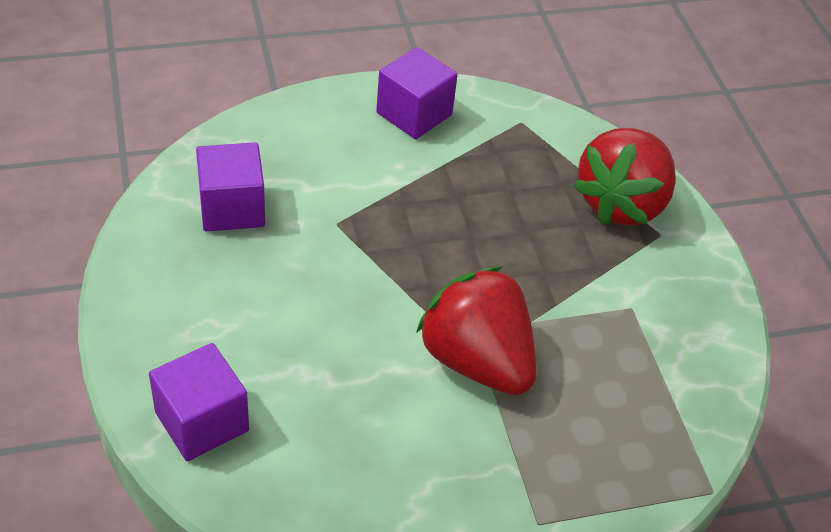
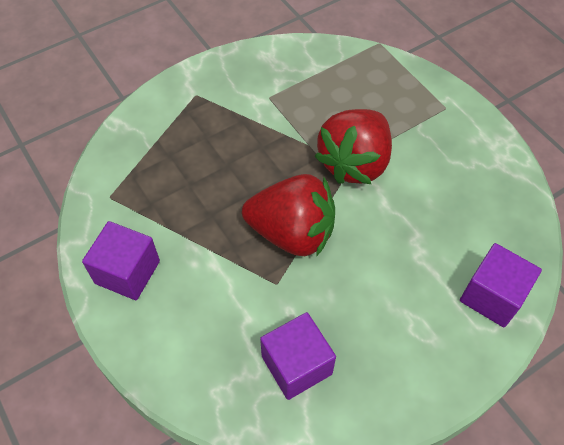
camera: 105 degrees left, 10 degrees up
red strawberry [573,128,676,225] -> red strawberry moved to [242,174,335,257]

